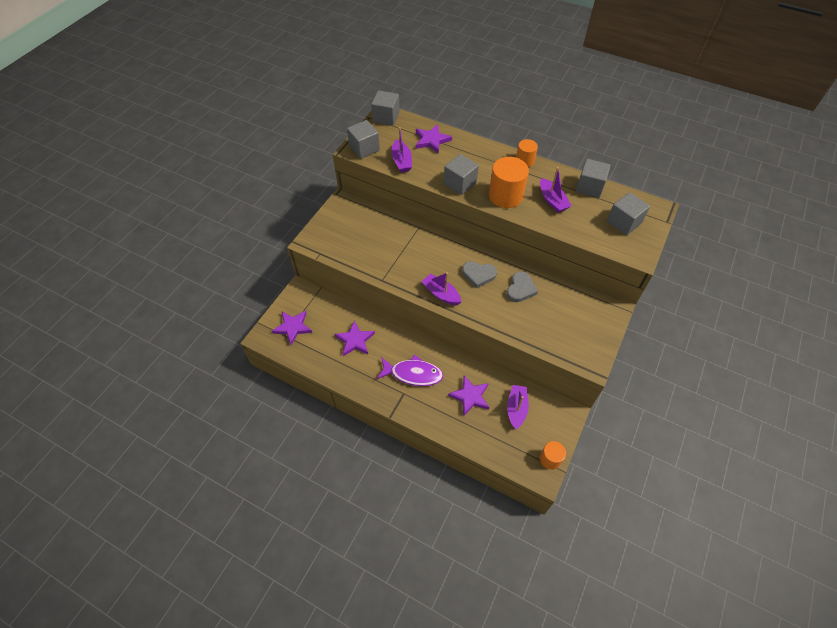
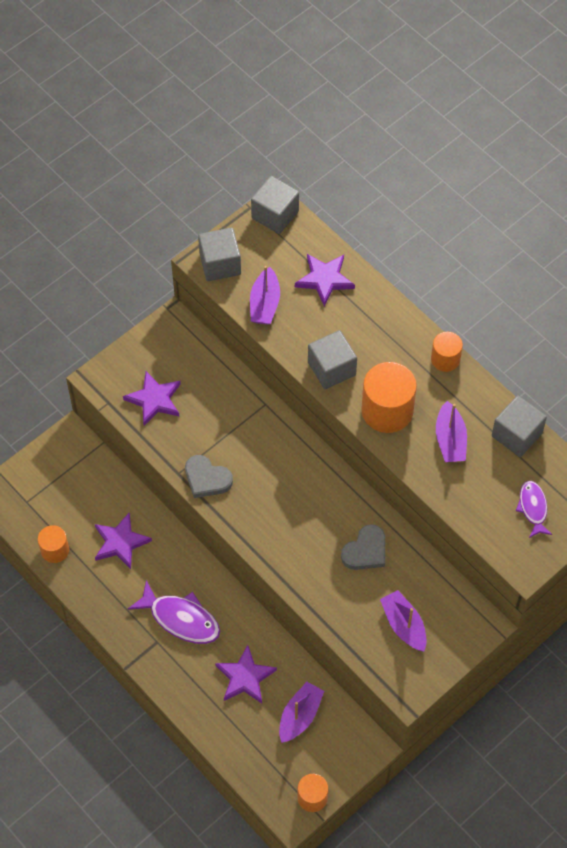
camera: 20 degrees right, 5 degrees up
purple star [272,311,312,345] -> purple star moved to [123,371,181,426]
purple boat [422,272,461,305] -> purple boat moved to [380,590,427,651]
grey heart [462,261,497,288] -> grey heart moved to [185,455,233,498]
grey cube [607,192,650,236] -> purple fish [516,481,552,538]
none -> orange cylinder [38,525,69,563]

